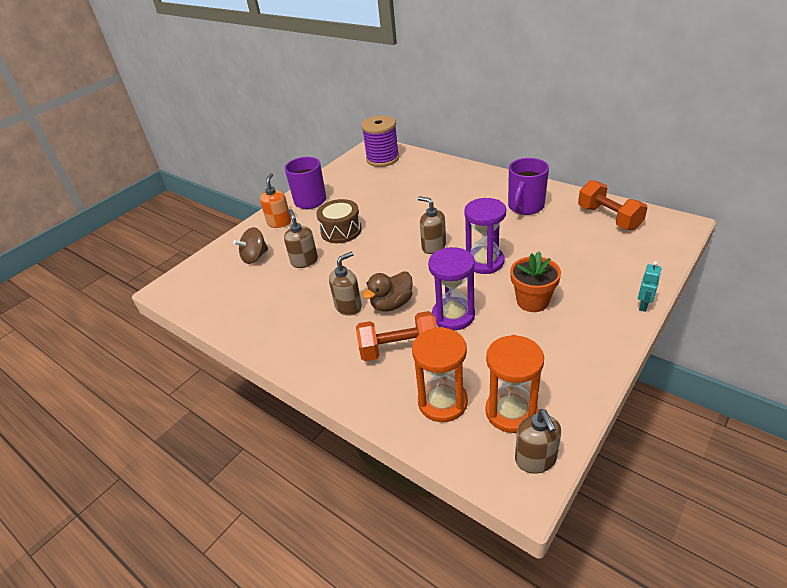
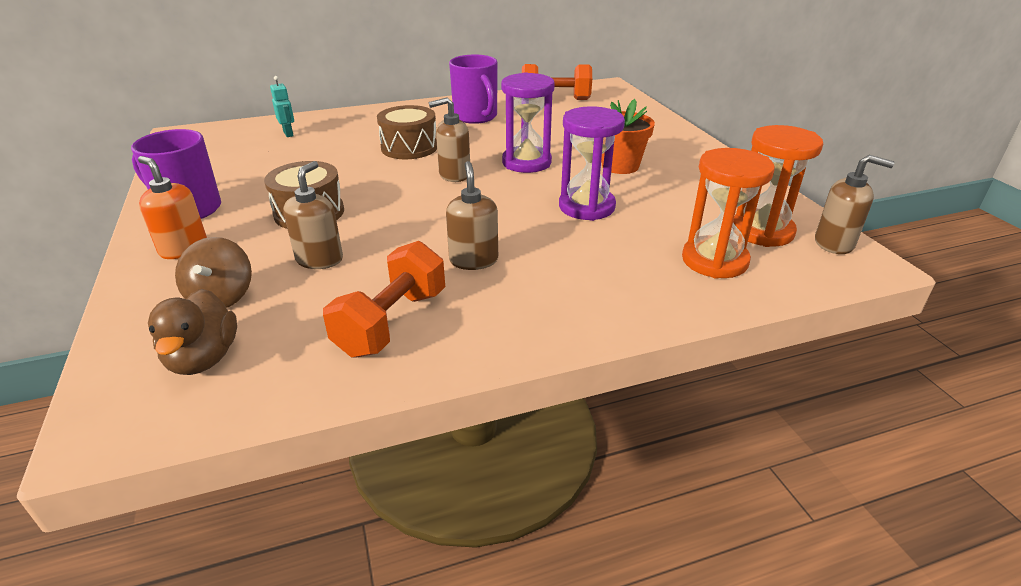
camera: 60 degrees left, 5 degrees down
brown soap dispenser [284,209,318,268] -> brown soap dispenser turned 90 degrees clockwise [283,161,343,269]
orange dumbbell [356,311,437,361] -> orange dumbbell moved to [323,241,445,358]
purple spool [361,115,399,167] -> none
brown duck [363,271,413,312] -> brown duck moved to [148,289,237,375]
turquoise robot [638,261,662,312] -> turquoise robot moved to [270,76,294,137]
none -> brown drum [377,105,437,159]

